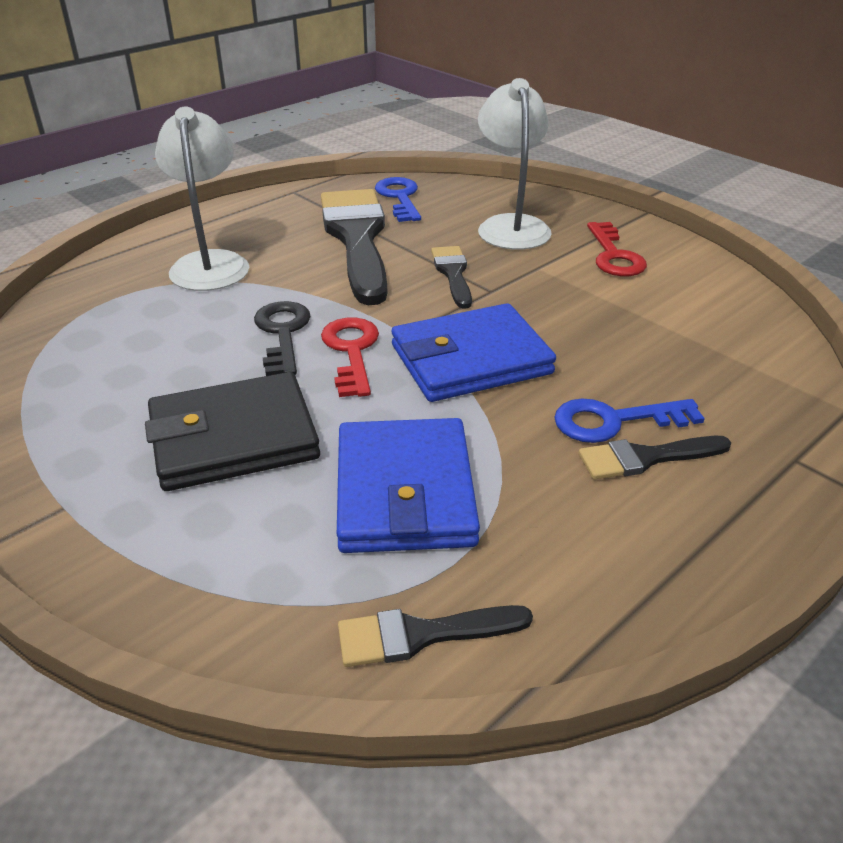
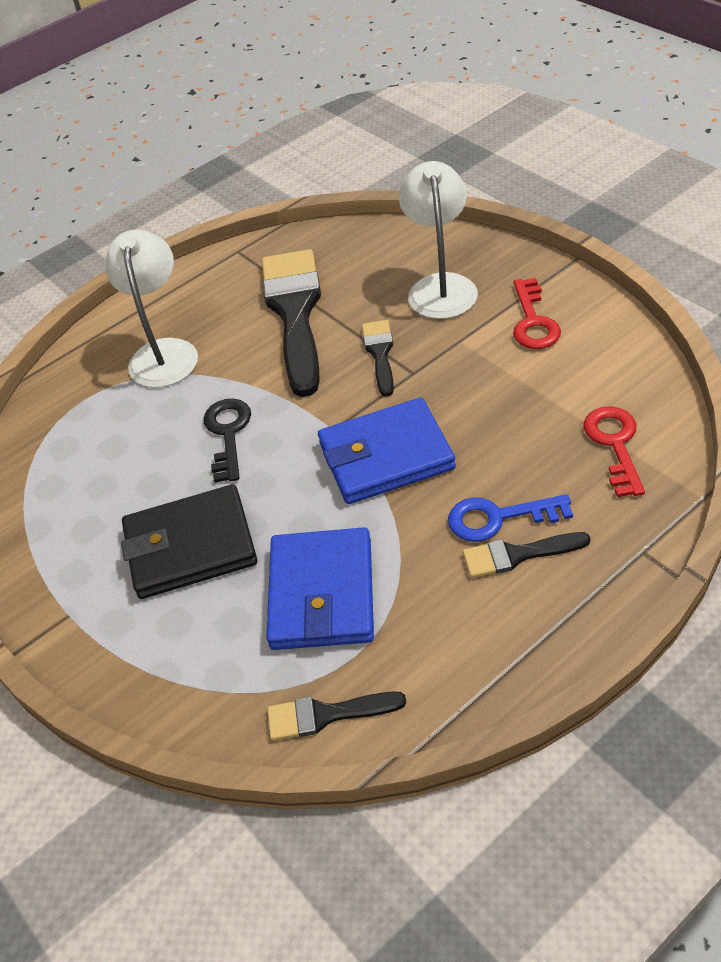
camera: 10 degrees right, 10 degrees up
red key [321,318,379,397] -> red key moved to [583,406,645,497]
blue key [375,177,421,222] -> none

